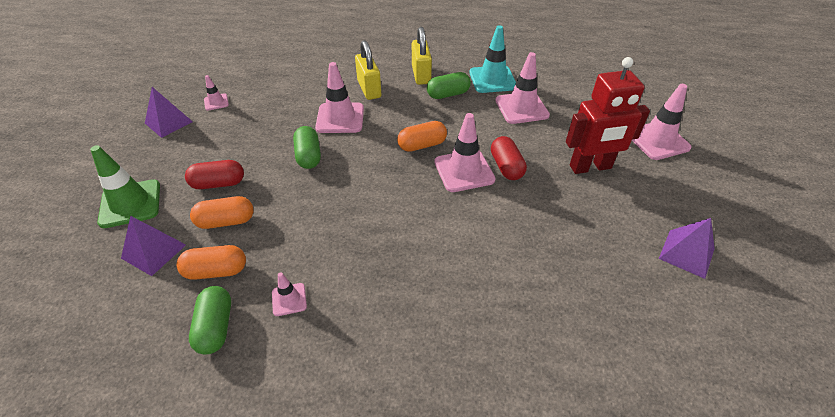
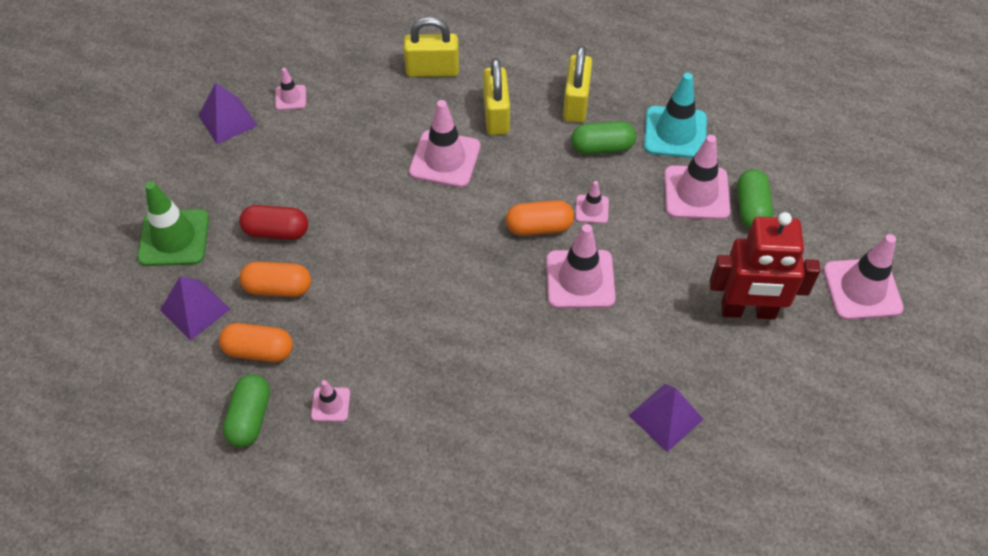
camera: 15 degrees right, 10 degrees up
green capsule [293,126,321,169] -> green capsule moved to [737,169,773,228]
red capsule [491,136,527,180] -> none
purple pyramid [659,218,715,279] -> purple pyramid moved to [629,384,704,452]
none -> yellow padlock [404,17,459,77]
none -> pink traffic cone [575,181,609,224]

